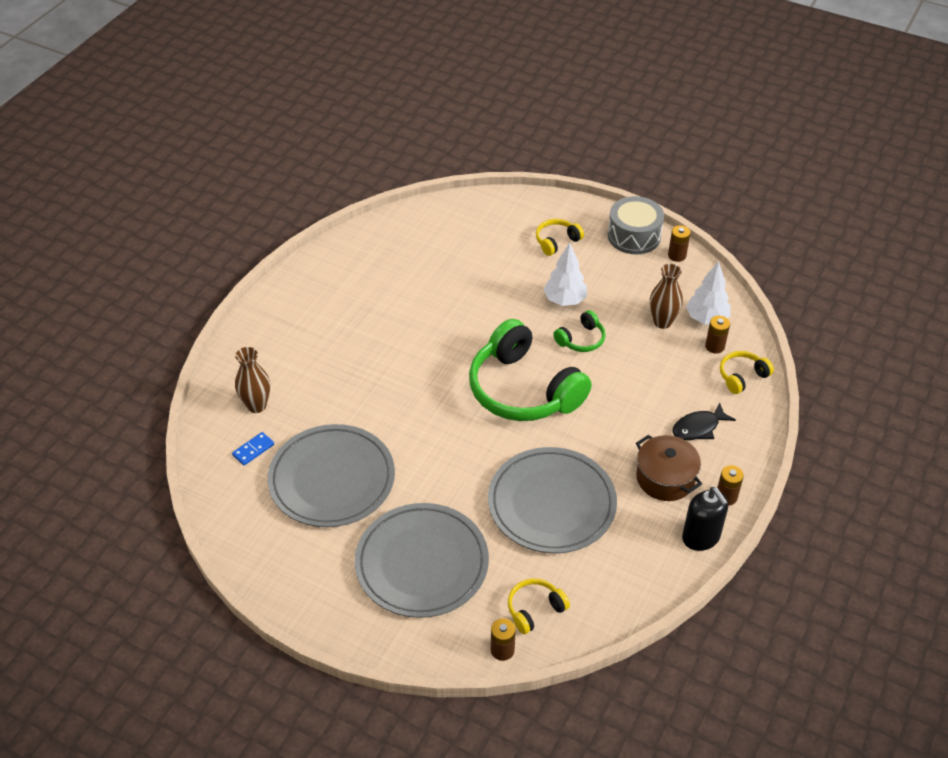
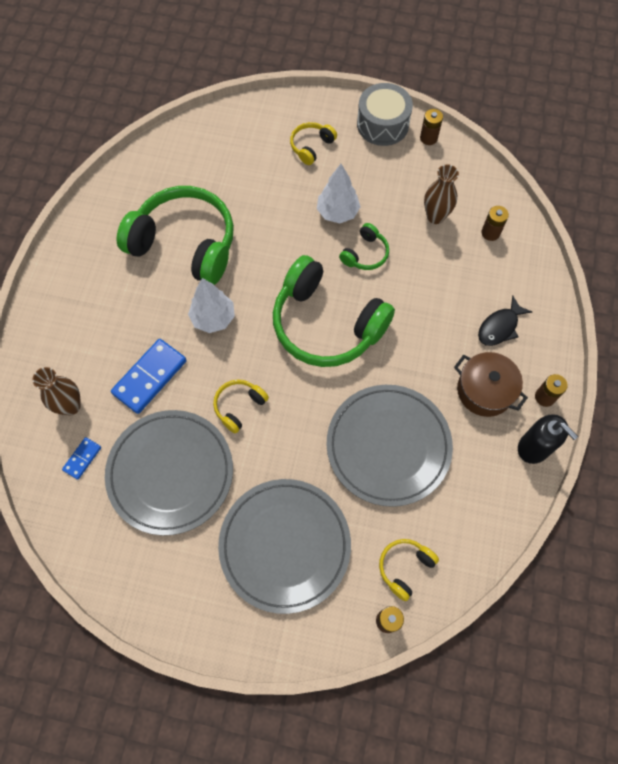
camera: 15 degrees left, 20 degrees up
white tree [686,261,731,324] -> white tree moved to [188,278,235,333]
yellow headphones [720,351,774,394] -> yellow headphones moved to [213,380,269,433]
none -> blue domino [111,339,187,414]
none -> green headphones [117,186,234,285]

